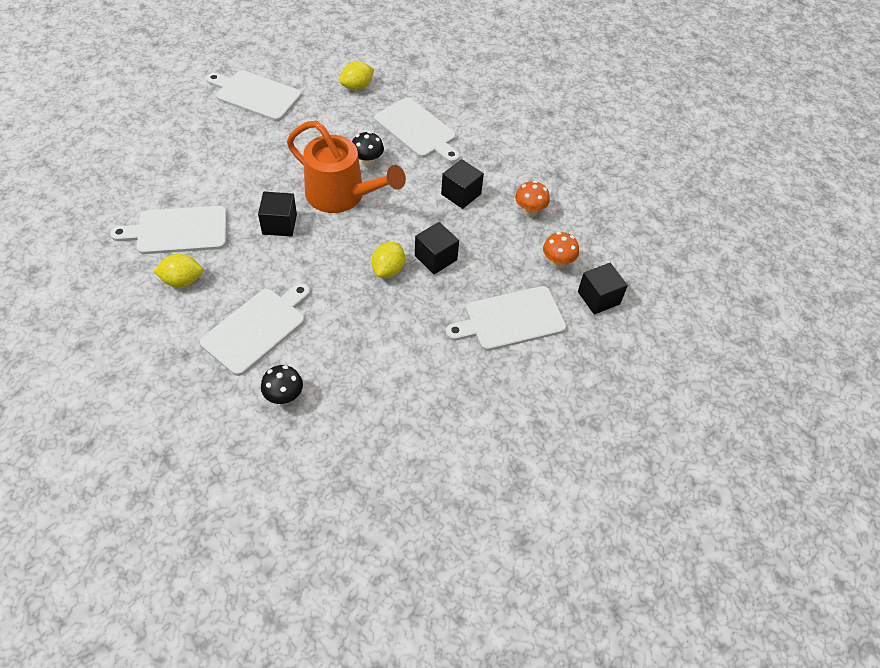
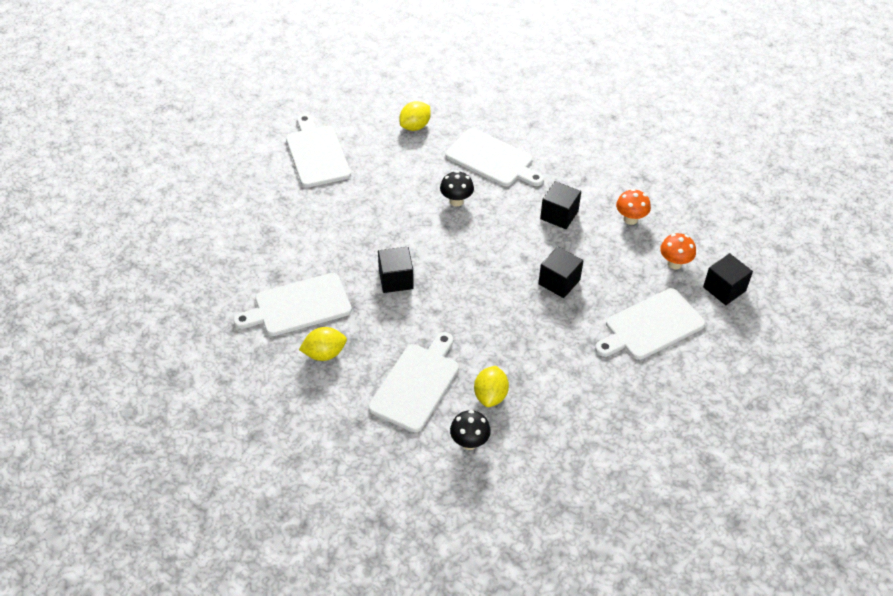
camera: 10 degrees left, 5 degrees down
white cutting board [206,70,301,121] -> white cutting board turned 60 degrees clockwise [286,114,351,188]
orange watering can [287,121,406,213] -> none
yellow lemon [371,242,405,278] -> yellow lemon moved to [474,366,509,407]

